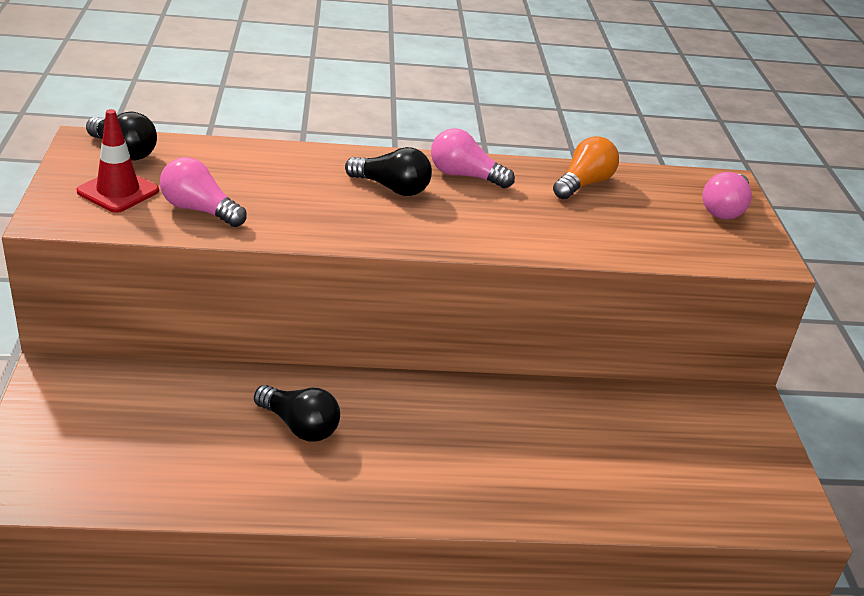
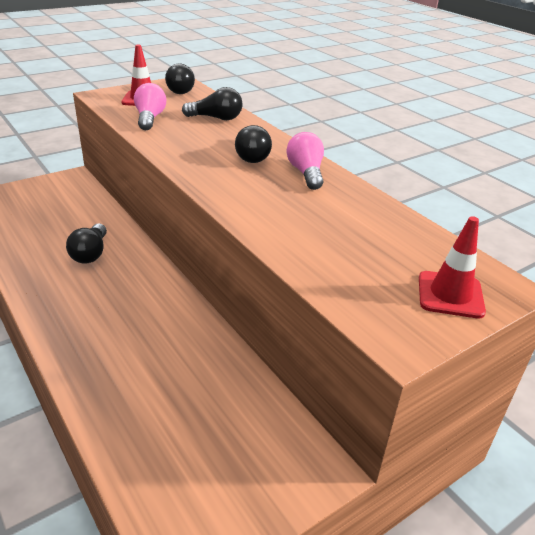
camera: 60 degrees right, 0 degrees up
orange light bulb [553,136,619,199] -> none
pink light bulb [702,172,752,219] -> red traffic cone [419,216,486,319]
none -> black light bulb [182,87,243,120]

